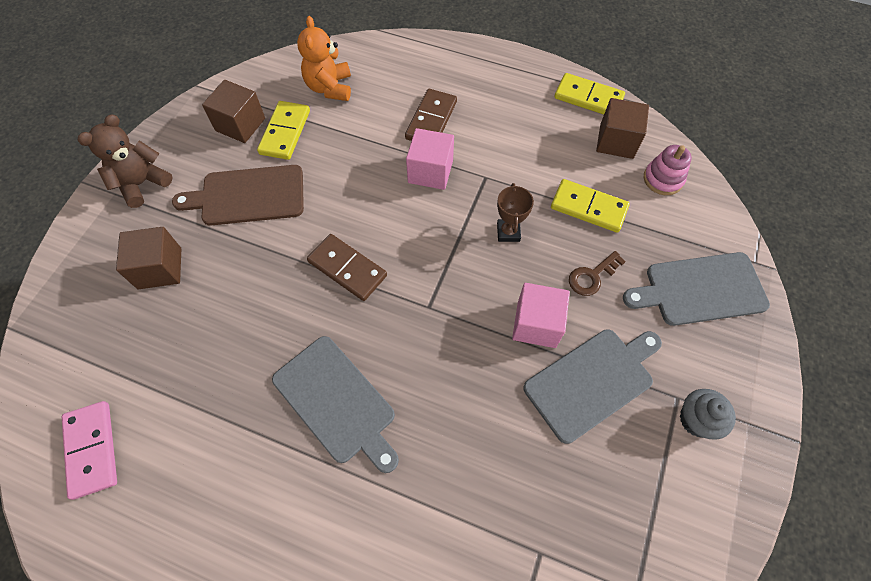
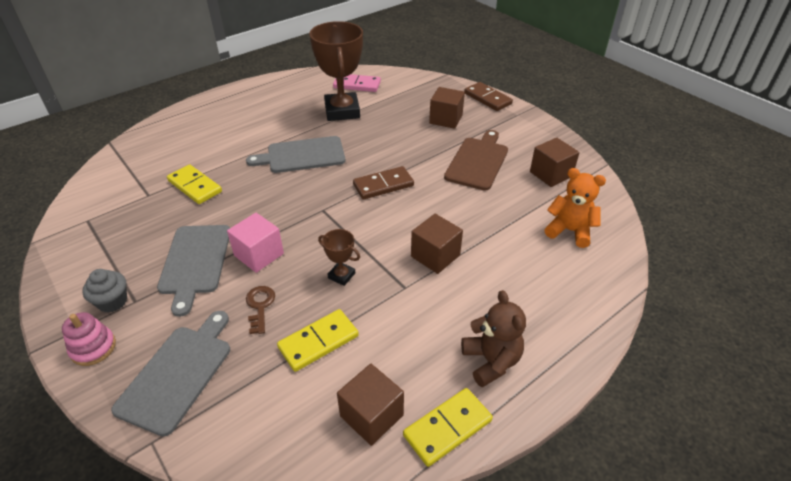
camera: 120 degrees right, 20 degrees down
brown teddy bear [77,114,172,208] -> brown teddy bear moved to [461,290,526,388]
yellow domino [257,101,310,160] -> yellow domino moved to [167,164,222,204]
brown domino [405,89,457,141] -> brown domino moved to [464,82,513,111]
pink cube [406,128,454,190] -> brown cube [411,214,463,274]
pink stacking toy [644,145,692,195] -> pink stacking toy moved to [62,312,116,366]
none -> brown trophy [309,21,363,121]

